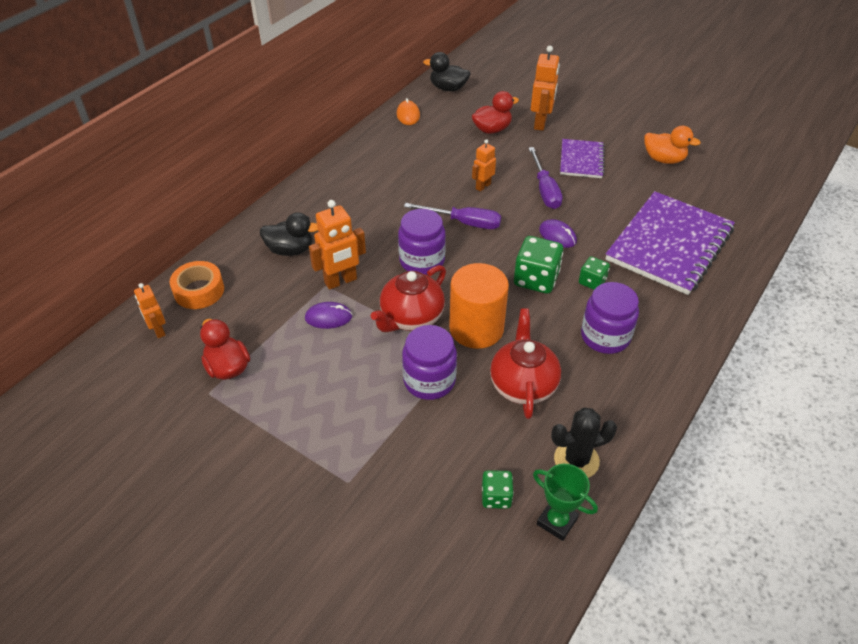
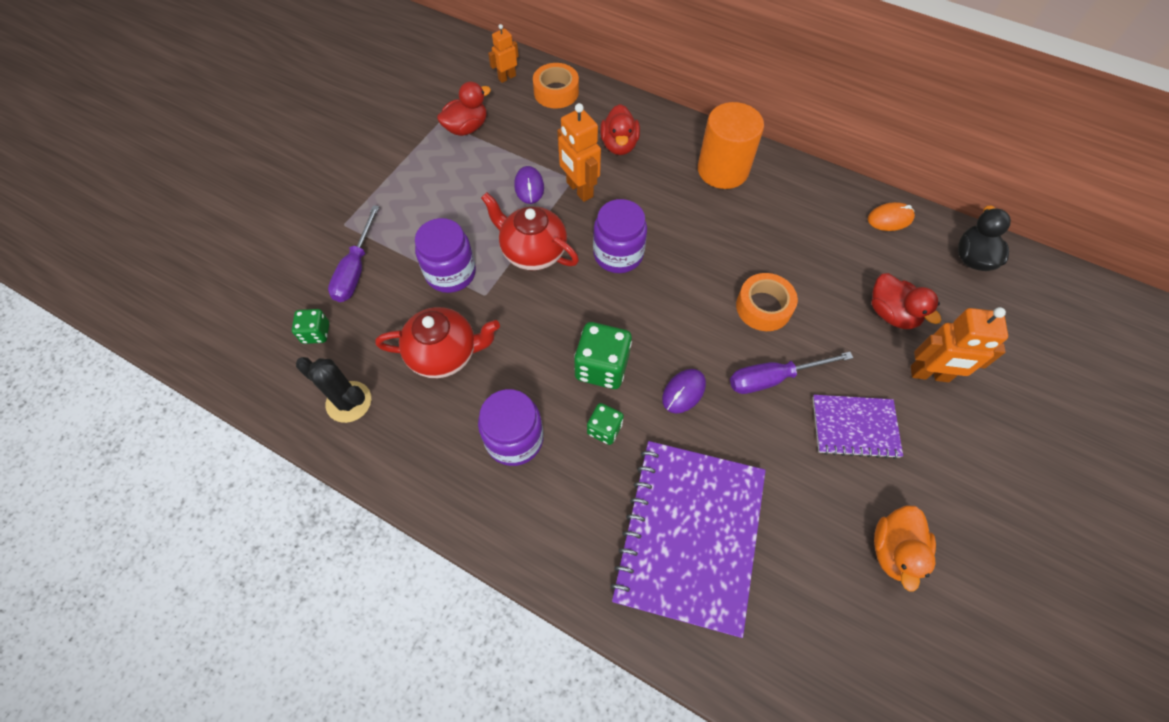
camera: 85 degrees right, 15 degrees up
black duck [260,212,318,256] -> red duck [600,104,640,155]
purple screwdriver [404,203,501,229] -> purple screwdriver moved to [328,205,379,302]
orange cylinder [449,263,509,349] -> orange cylinder moved to [698,102,764,189]
orange robot [472,139,496,192] -> orange tape [736,273,798,331]
green trophy [533,464,598,541] -> none
black cactus [551,407,617,478] -> black cactus turned 45 degrees counterclockwise [296,357,371,423]
purple notebook [606,191,735,295] -> purple notebook turned 75 degrees clockwise [610,441,766,638]

